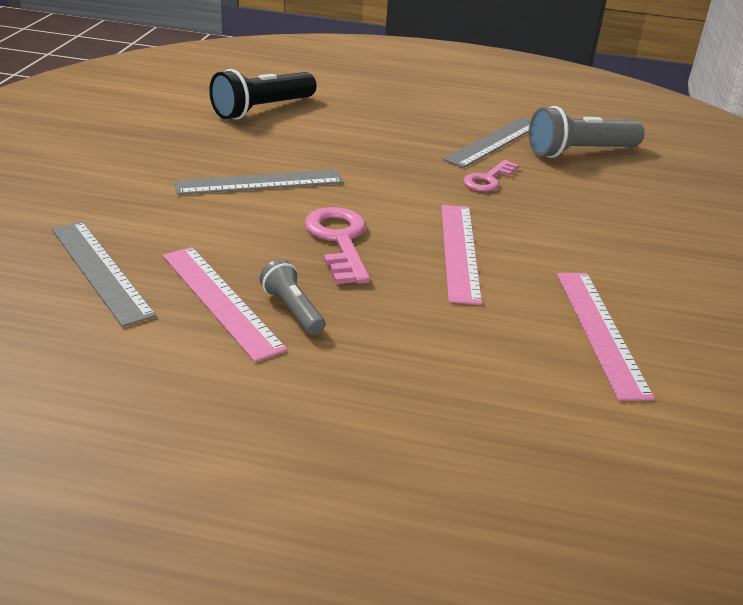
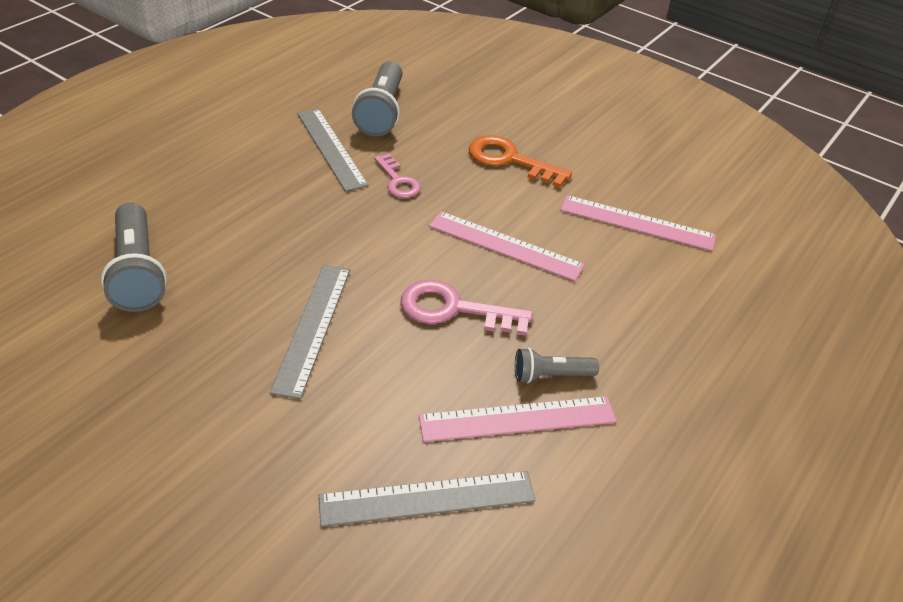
camera: 65 degrees left, 10 degrees up
black flashlight [209,69,317,120] -> grey flashlight [101,202,167,312]
none -> orange key [469,135,572,188]

